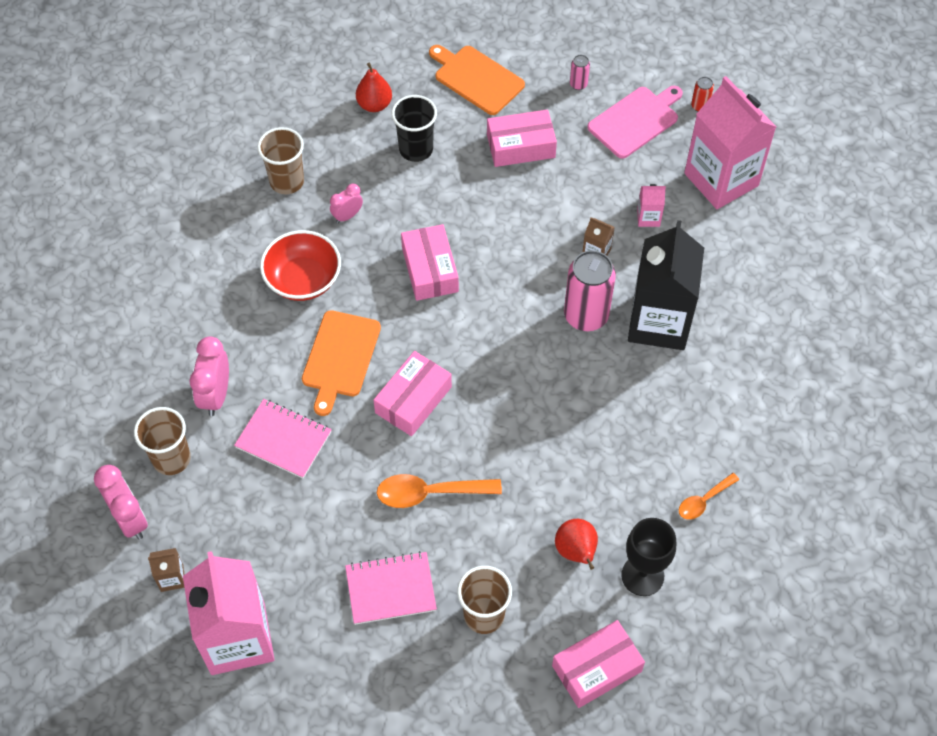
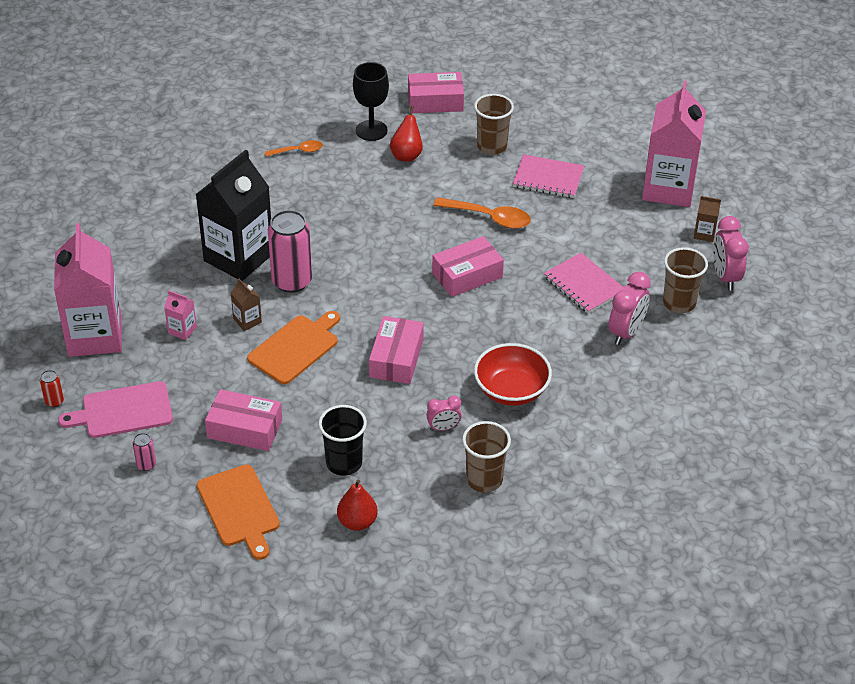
camera: 155 degrees left, 15 degrees down
orange cutting board [302,310,381,416] -> orange cutting board moved to [247,311,340,384]

